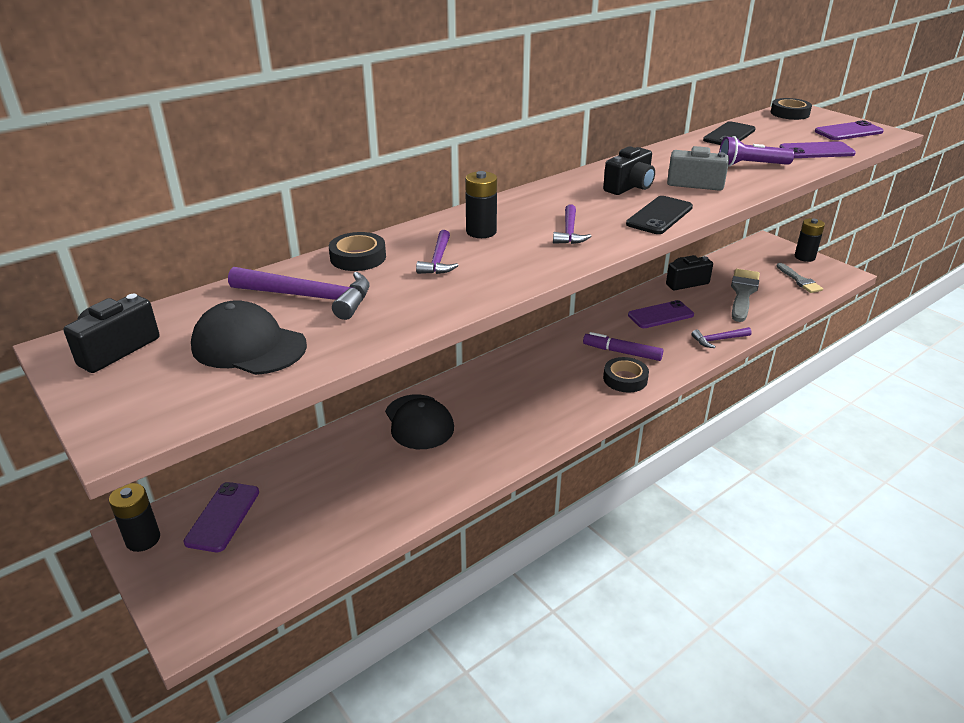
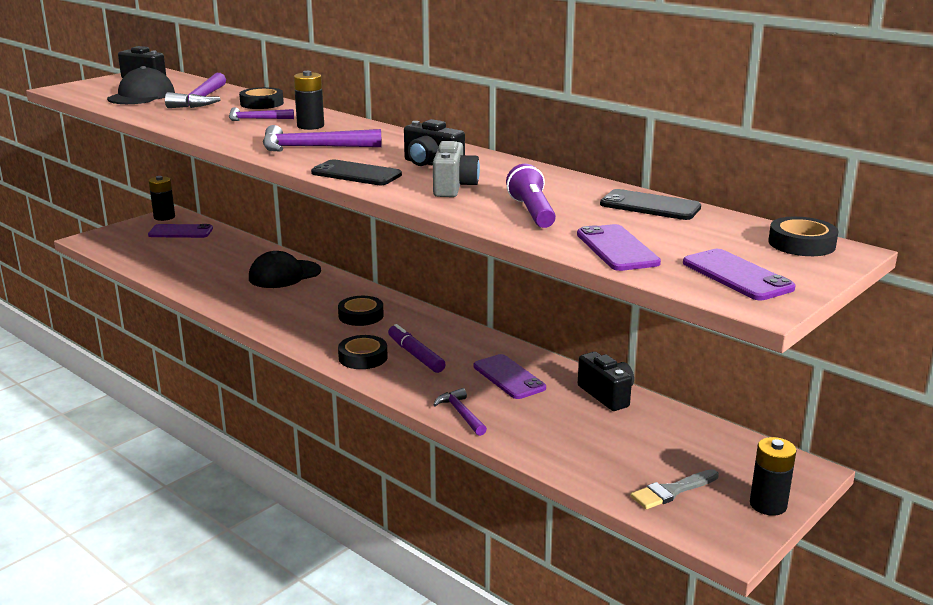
camera: 80 degrees right, 10 degrees down
purple hammer [553,204,591,244] -> purple hammer [263,125,382,152], size x1.67
purple marker [583,332,663,361] -> purple marker turned 45 degrees counterclockwise [388,324,446,373]
grey brush [731,269,760,322] -> none
none -> black tape [338,296,384,326]

